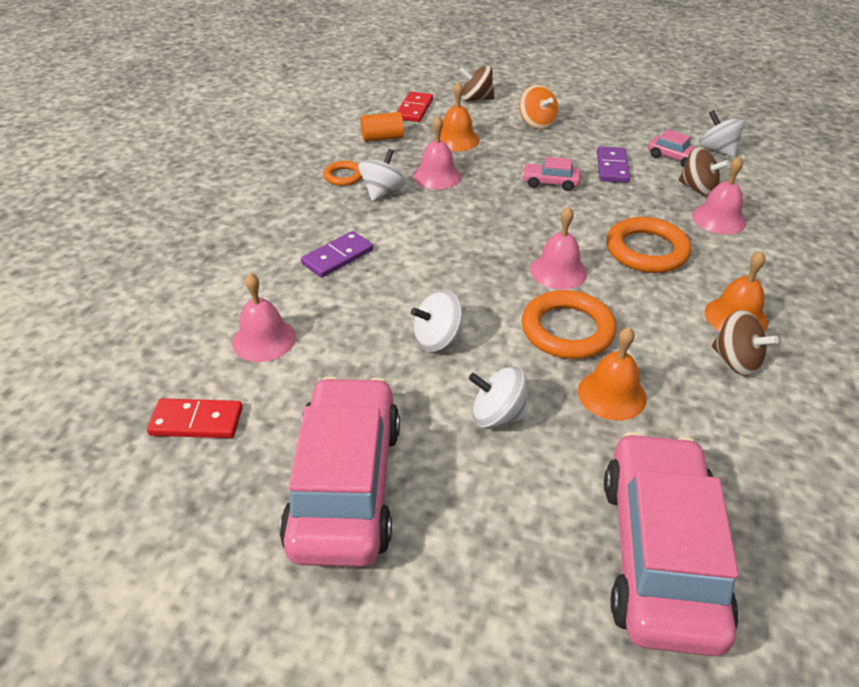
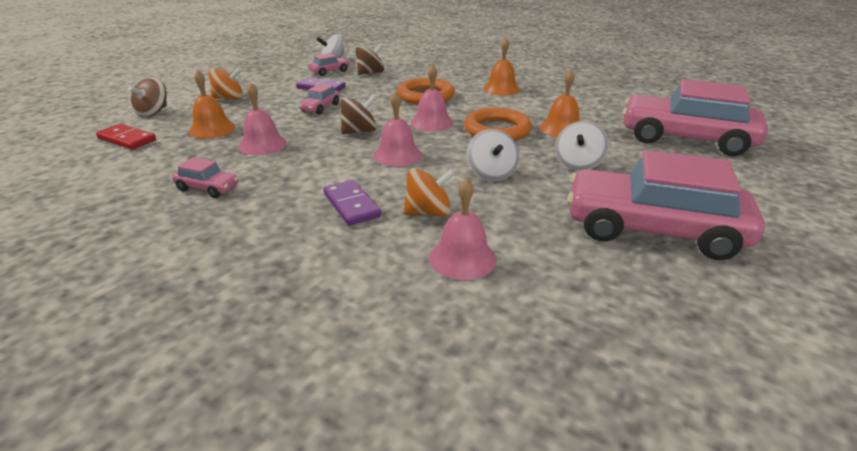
camera: 75 degrees left, 10 degrees down
red domino [147,398,243,438] -> none
orange ring [323,161,362,186] -> pink car [172,157,239,198]
white spinning top [358,149,406,201] -> none
orange cylinder [361,112,404,142] -> none
pink bell [692,156,746,234] -> pink bell moved to [373,91,422,166]
brown spinning top [712,310,779,376] -> brown spinning top moved to [340,95,377,134]
none -> orange spinning top [404,168,455,216]

